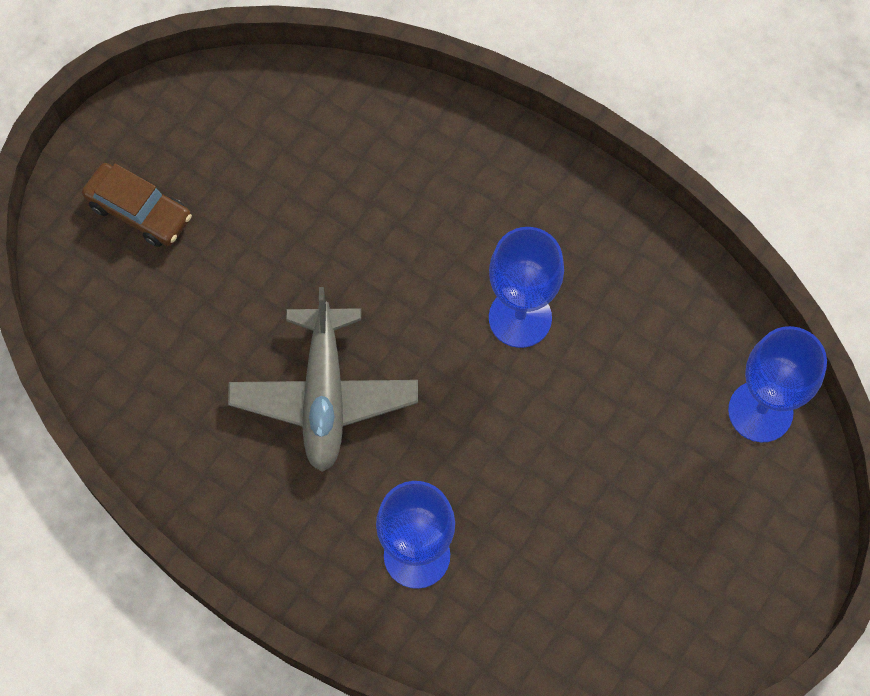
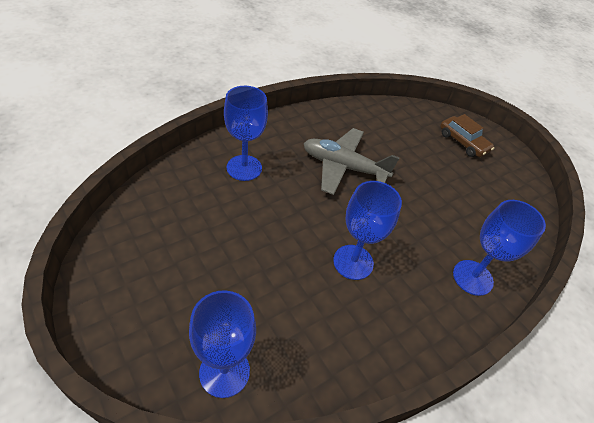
camera: 105 degrees right, 20 degrees down
brown car [82,163,192,247] -> brown car turned 90 degrees counterclockwise [440,114,494,157]
none -> blue goblet [453,200,546,296]

